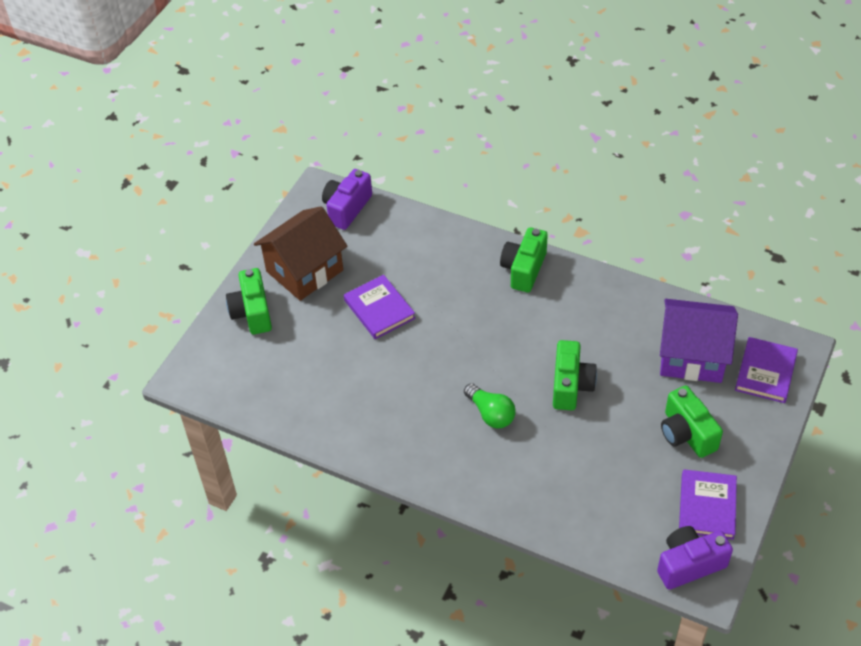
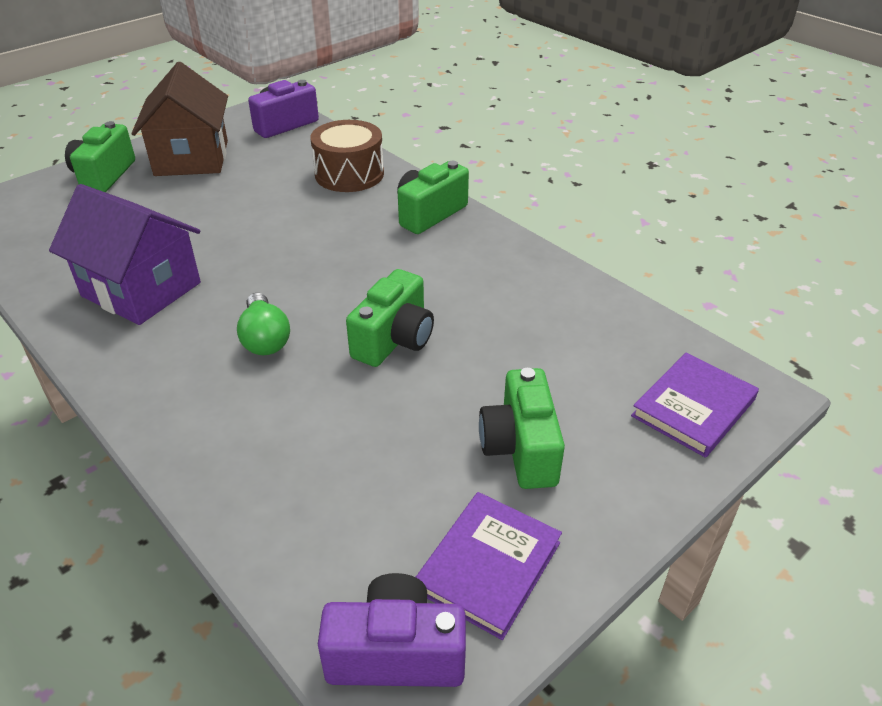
camera: 20 degrees right, 10 degrees down
brown house [254,206,347,301] -> brown house turned 75 degrees counterclockwise [132,62,228,176]
purple book [344,275,415,339] -> none
purple house [660,299,738,383] -> purple house moved to [49,184,201,325]
none -> brown drum [310,120,384,192]

